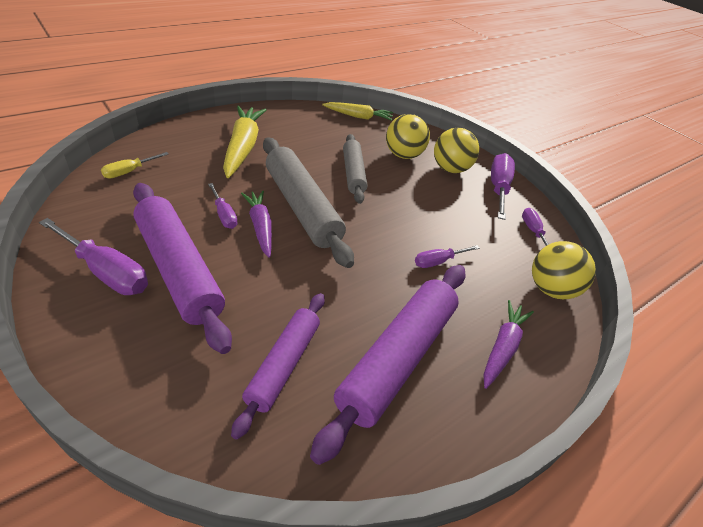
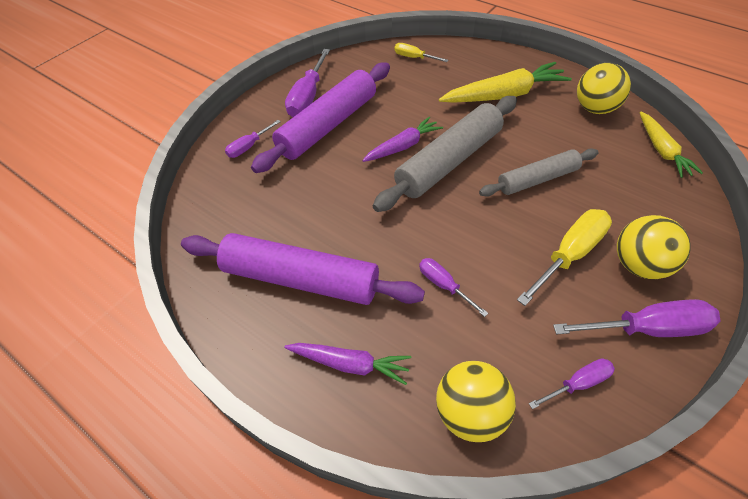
camera: 80 degrees right, 10 degrees up
purple screwdriver [208,183,238,229] -> purple screwdriver moved to [225,120,281,158]
purple rolling pin [231,293,325,440] -> none
yellow ball [386,114,430,159] -> yellow ball moved to [577,63,631,114]
none -> yellow screwdriver [517,209,612,306]

